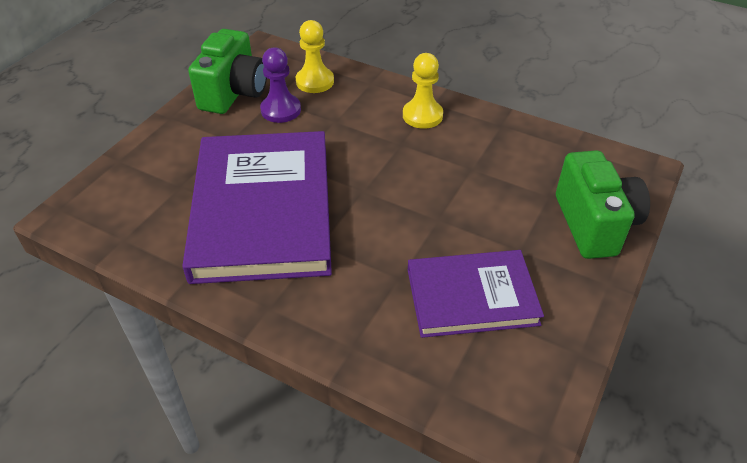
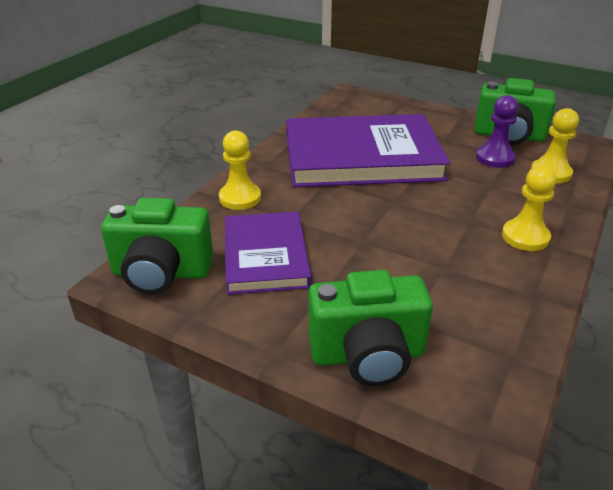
camera: 90 degrees right, 10 degrees down
none -> green camera [101,198,213,294]
none -> yellow pawn [219,130,261,210]

